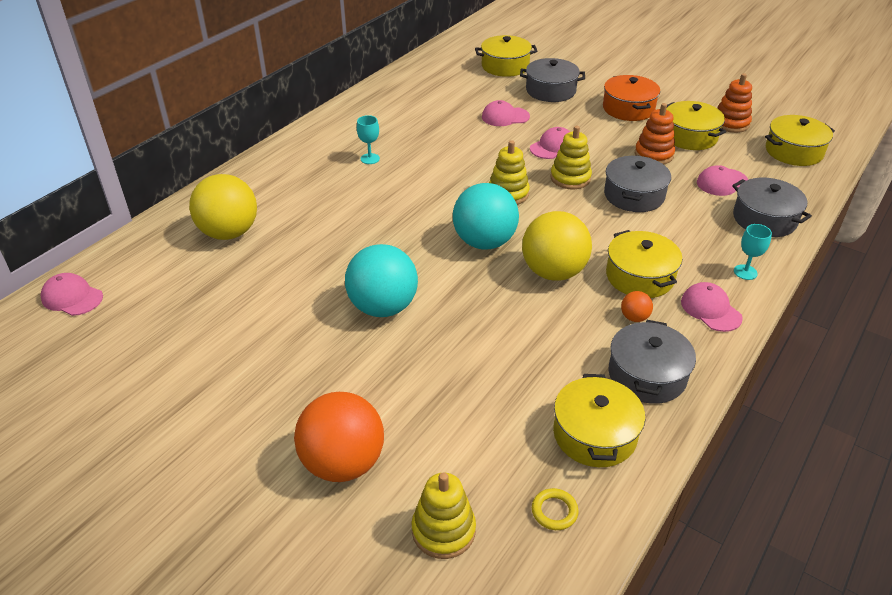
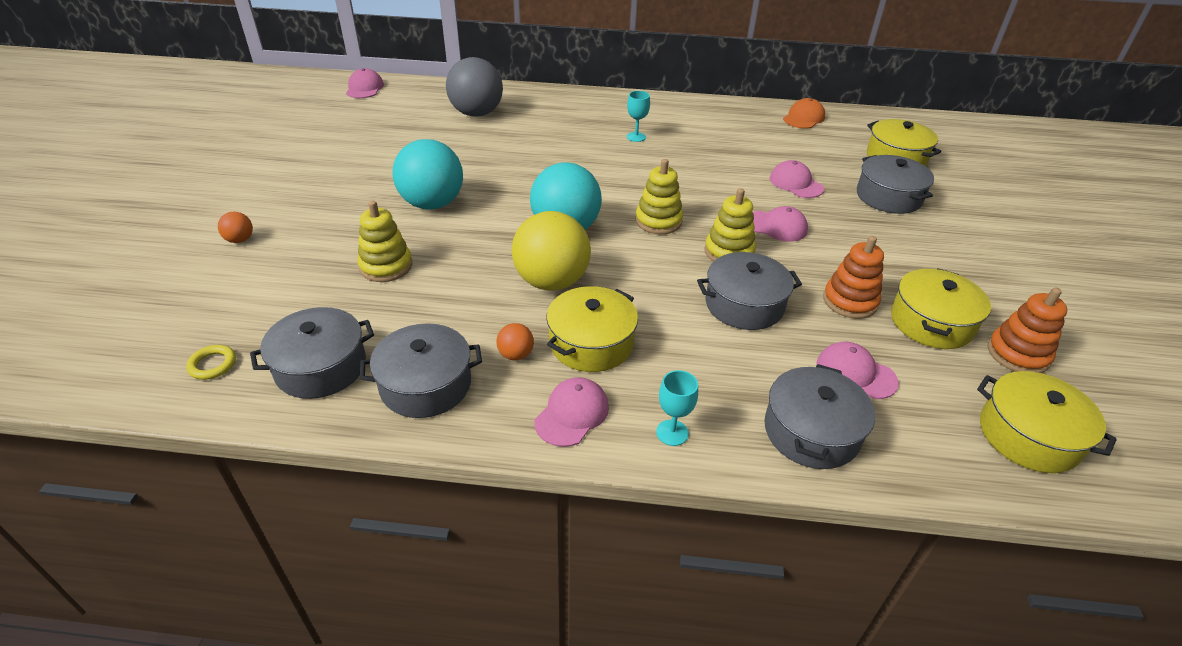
camera: 60 degrees right, 0 degrees up
yellow ball [189,174,257,240] -> grey ball [446,57,503,117]
orange ball [294,392,384,482] -> orange ball [218,212,253,243], size x0.43
yellow stacking toy [411,473,476,559] -> yellow stacking toy moved to [357,201,412,282]
yellow pot [553,374,645,467] -> grey pot [250,307,374,399]
orange pot [603,75,660,121] -> none
none -> orange cap [783,98,825,129]

